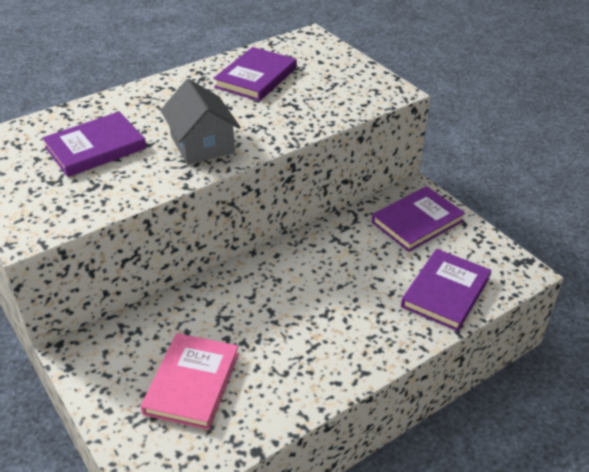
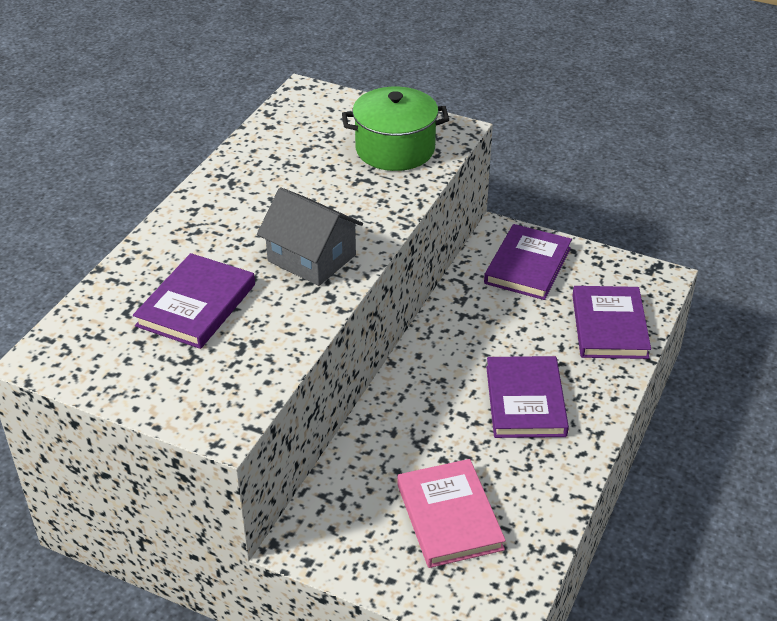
camera: 30 degrees left, 0 degrees up
purple book [213,47,297,101] -> purple book moved to [486,356,569,438]
none -> green pot [342,87,449,171]

